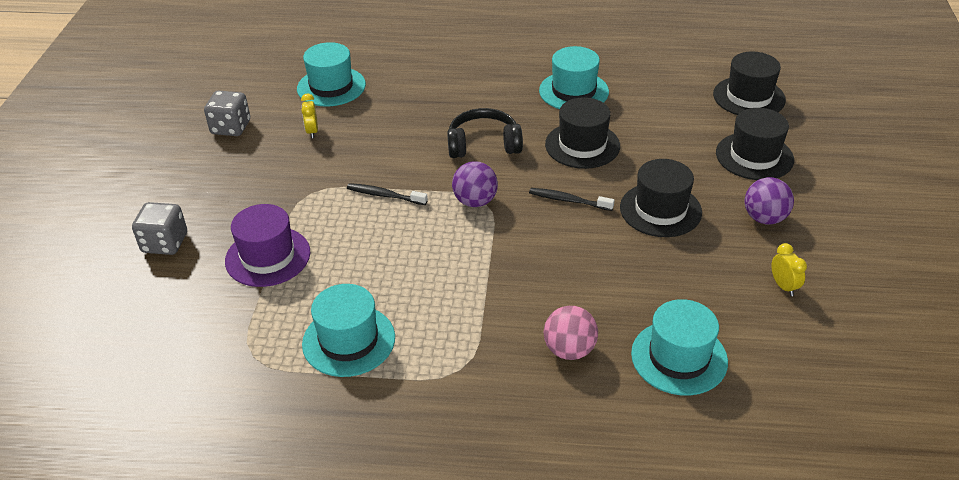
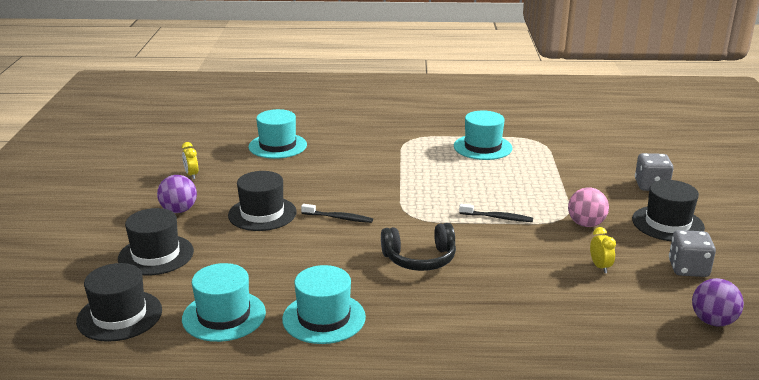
camera: 175 degrees right, 15 degrees down
purple hat [225,204,310,287] -> none
turquoise hat [297,42,366,107] -> turquoise hat moved to [182,263,266,342]
purple ball [452,161,498,207] -> purple ball moved to [692,278,744,326]
pink ball [544,306,598,360] -> pink ball moved to [568,187,609,227]
black hat [545,97,620,169] -> black hat moved to [632,180,705,241]

